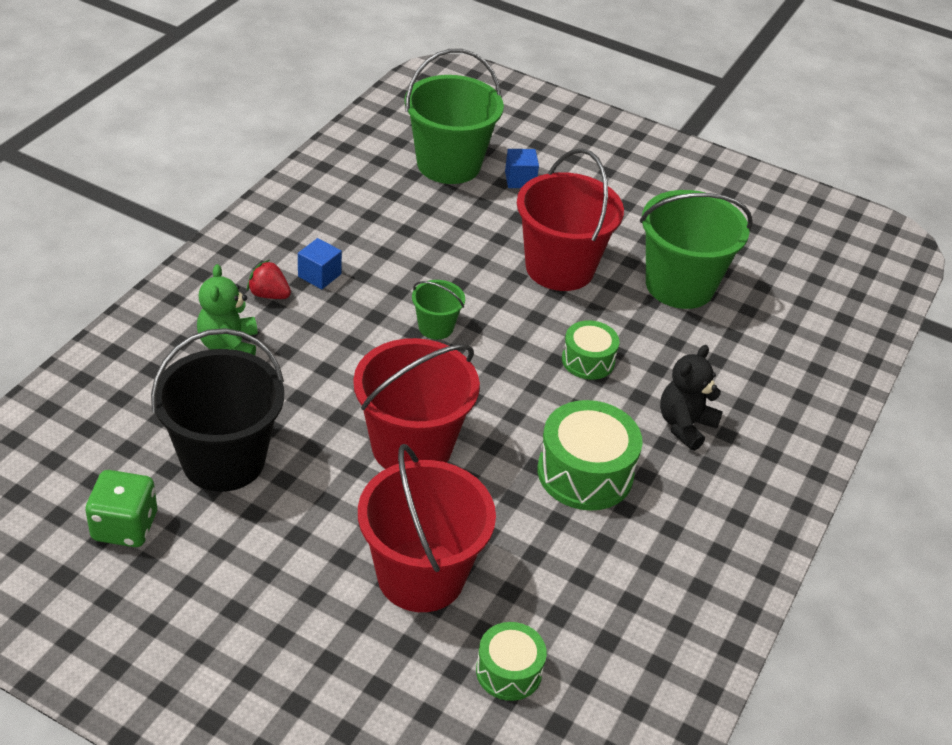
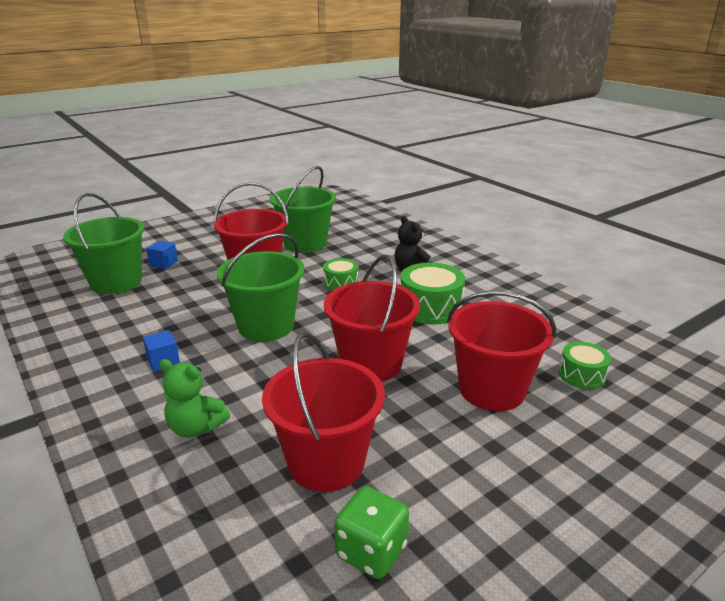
camera: 60 degrees left, 15 degrees down
black bucket [151,328,284,492] -> red bucket [262,332,385,492]
red strawberry [247,260,291,299] -> none
green bucket [412,280,465,339] -> green bucket [217,233,305,341], size x2.09

